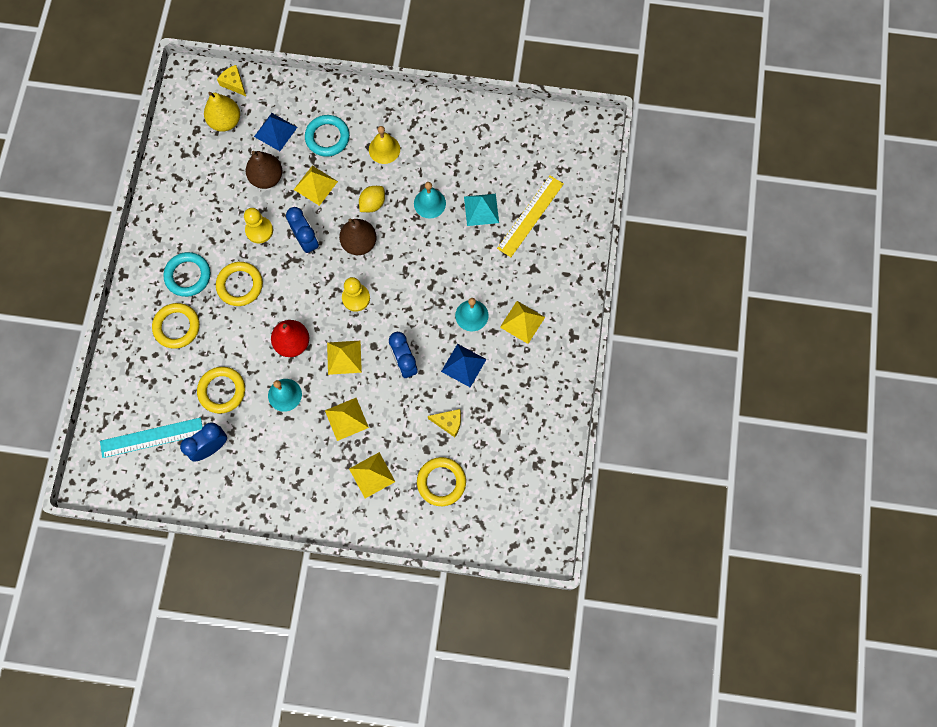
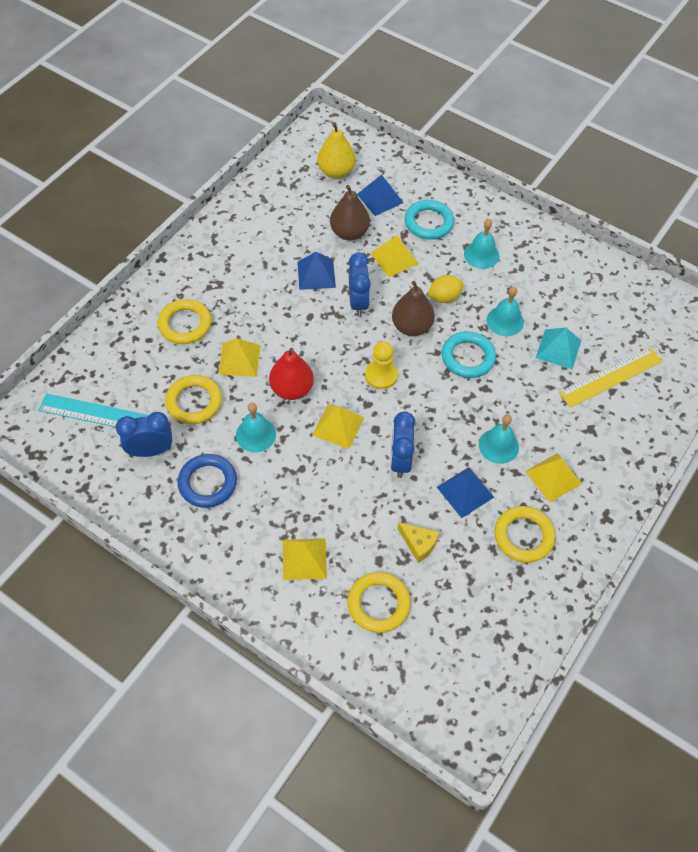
camera: 25 degrees right, 15 degrees down
turquoise ring [163,252,210,297] -> turquoise ring moved to [442,331,496,378]
yellow ring [216,262,263,306] -> yellow ring moved to [494,506,555,563]
yellow cheese [217,65,246,96] -> none
yellow pawn [244,208,273,244] -> blue pyramid [297,252,336,290]
yellow pyramid [325,398,369,441] -> yellow pyramid moved to [218,338,261,377]
yellow bell [369,126,400,164] -> turquoise bell [464,219,499,269]
none -> blue ring [177,454,237,508]

